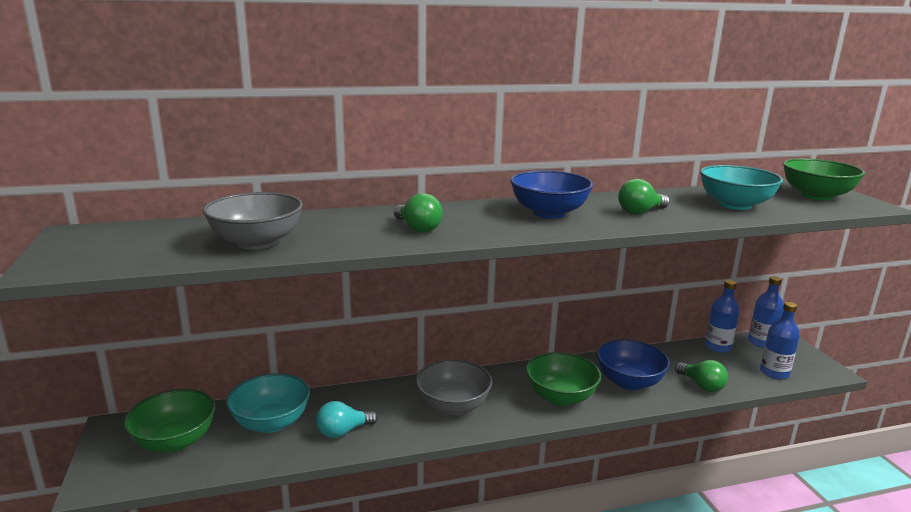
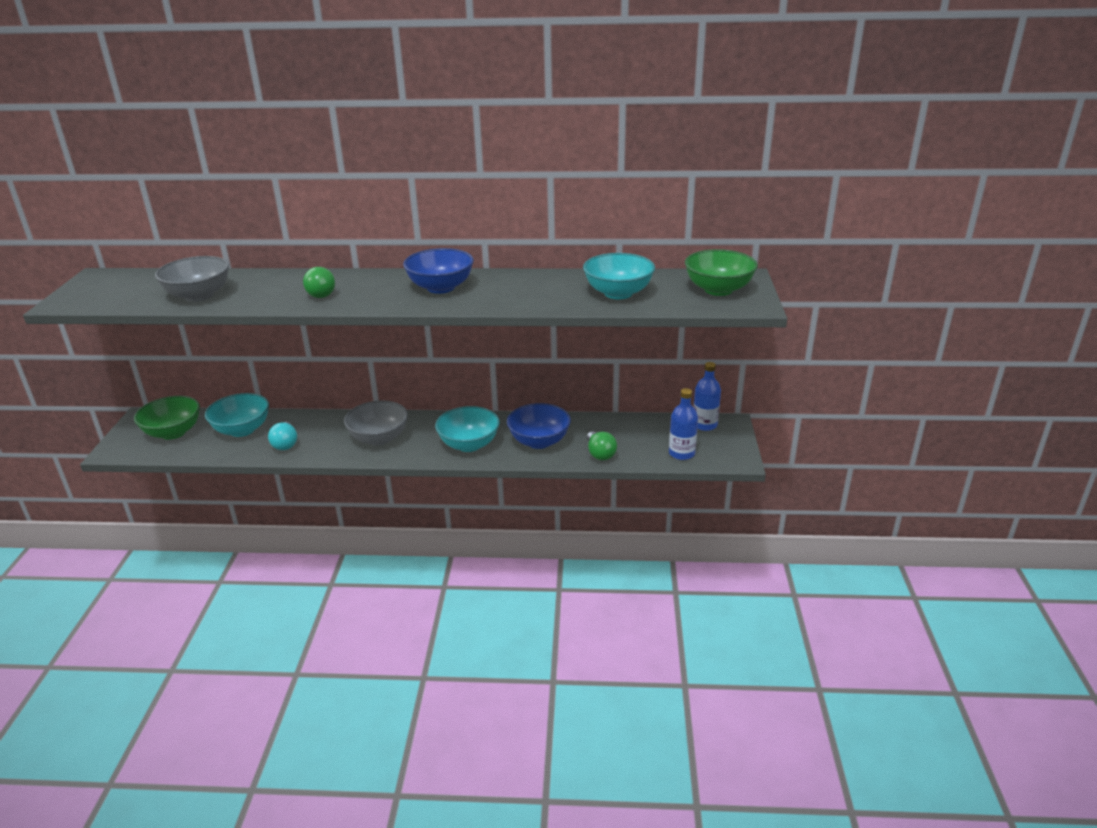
camera: 20 degrees right, 10 degrees up
turquoise light bulb [316,401,378,438] -> turquoise light bulb turned 90 degrees counterclockwise [268,422,297,450]
green bowl [526,352,601,406] -> turquoise bowl [435,406,500,452]
green light bulb [618,179,670,215] -> none
blue bottle [705,280,740,353] -> none

